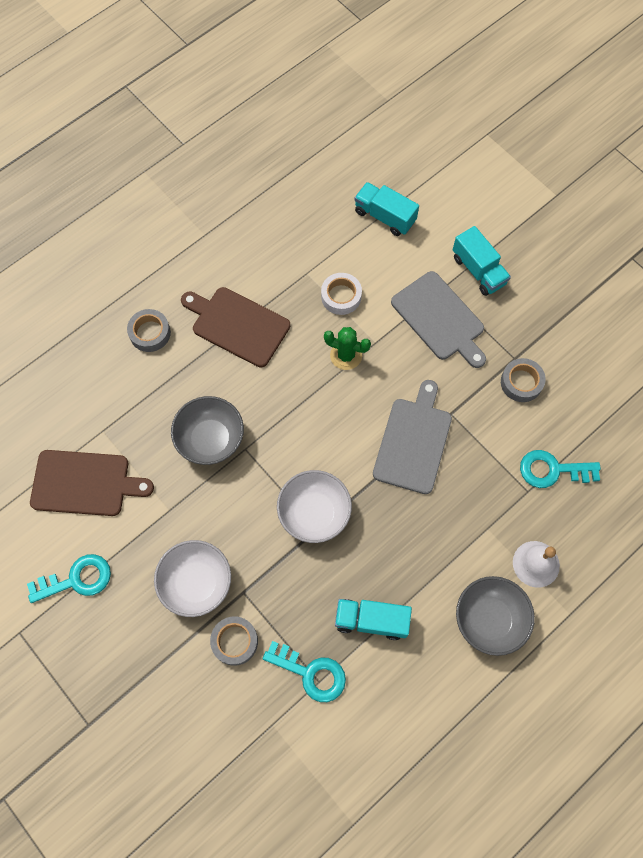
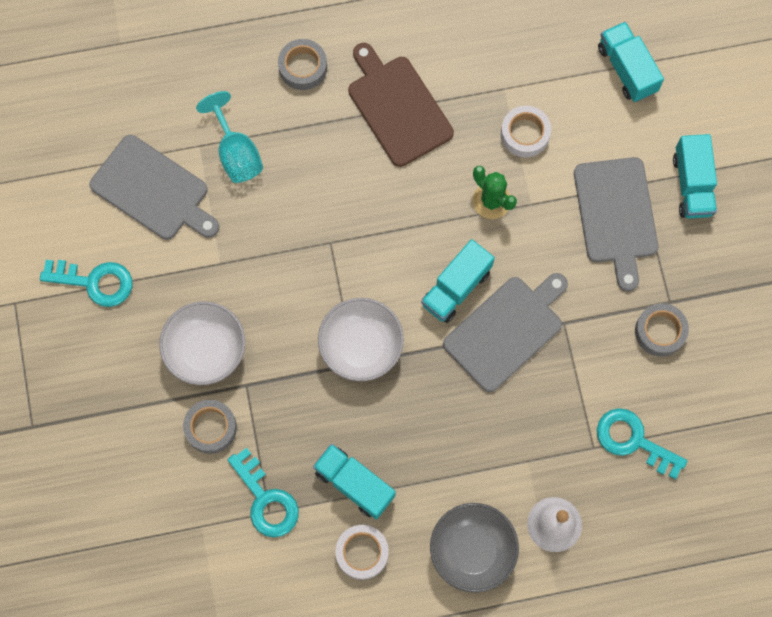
camera: 30 degrees right, 5 degrees up
brown cutting board [30,450,154,516] -> grey cutting board [89,135,219,240]
grey bowl [171,396,244,465] -> none
none -> turquoise goblet [196,91,263,183]
none -> white tape [335,525,389,580]
none -> turquoise truck [421,239,495,323]

